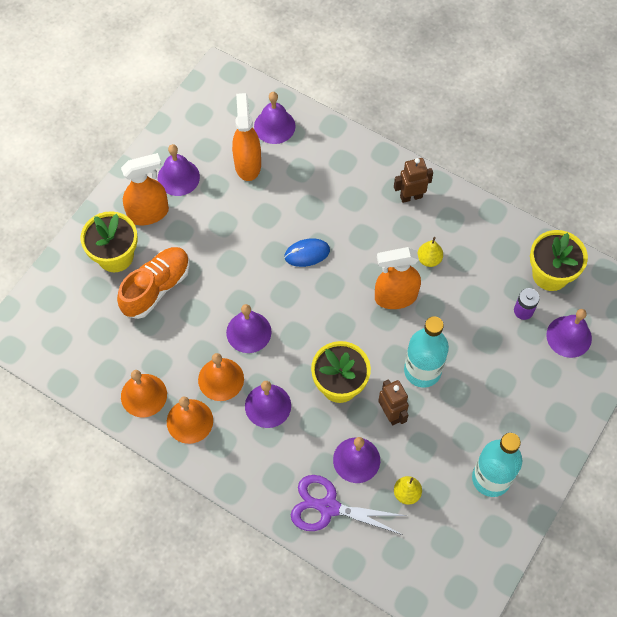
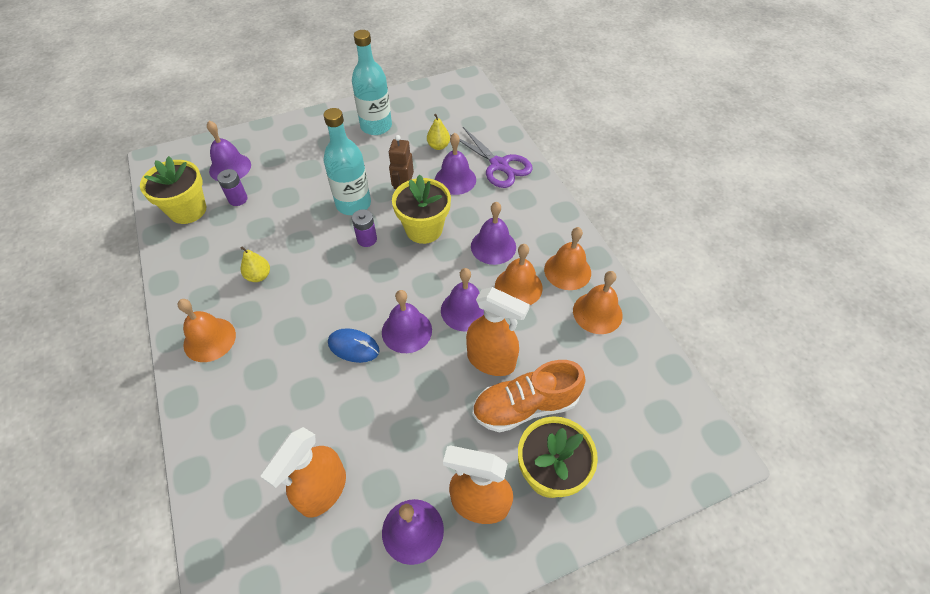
camera: 145 degrees left, 10 degrees down
purple bell [254,92,296,144] -> purple bell moved to [382,290,432,353]
orange spray bottle [375,247,421,309] -> orange spray bottle moved to [466,287,530,376]
brown robot [394,158,433,203] -> orange bell [177,299,236,362]
none -> purple battery [352,209,377,247]

